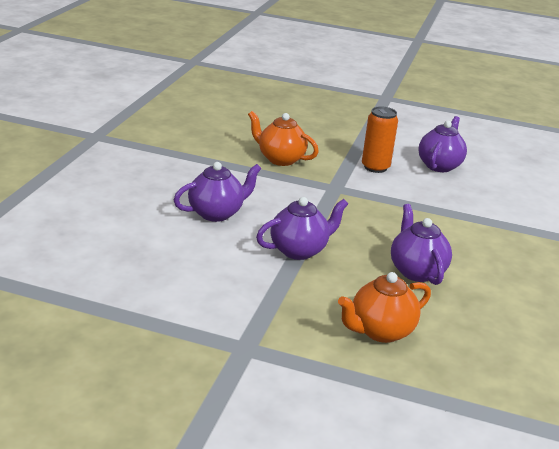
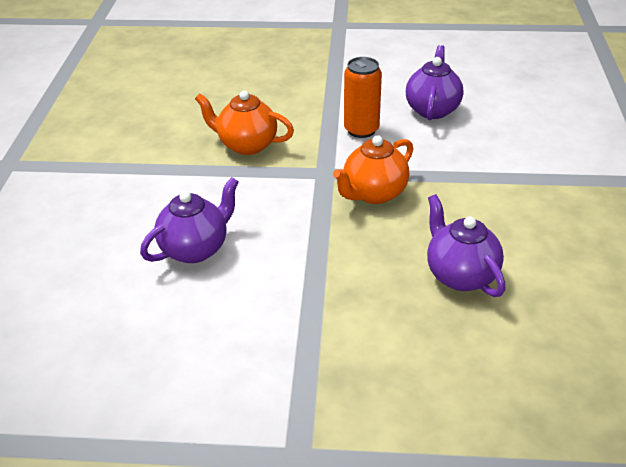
camera: 10 degrees left, 10 degrees up
purple teapot [256,197,348,260] -> none
orange teapot [338,272,431,343] -> orange teapot moved to [333,135,413,204]

